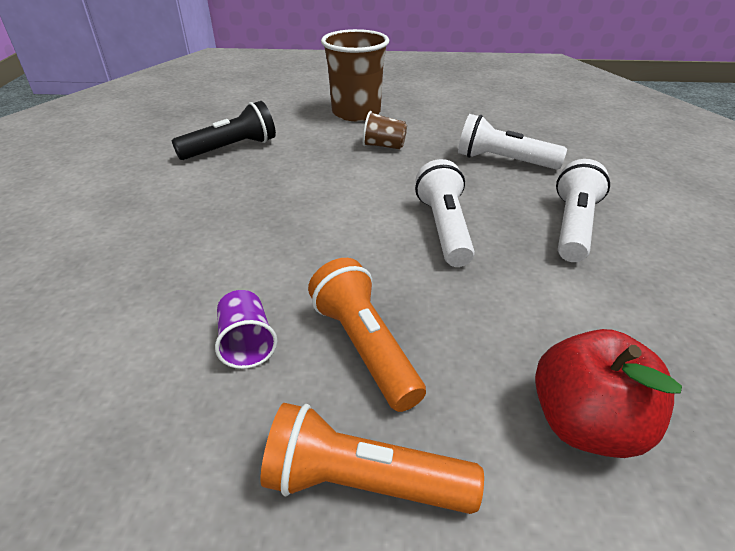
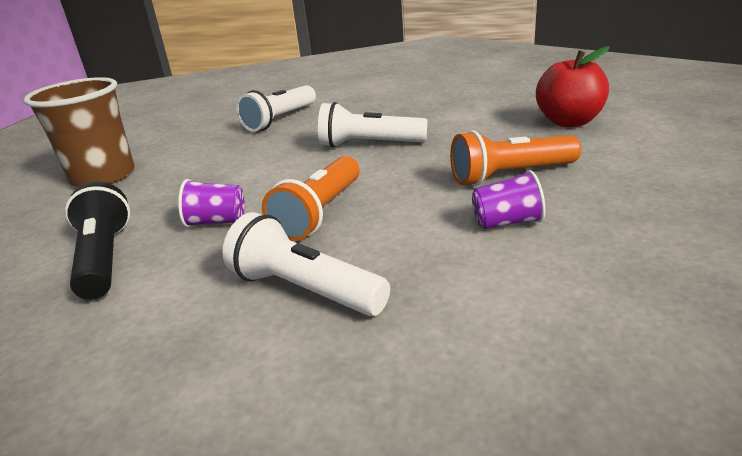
camera: 75 degrees left, 10 degrees down
orange flashlight [260,403,484,514] -> orange flashlight moved to [262,156,360,241]
brown cup [363,111,407,149] -> none
white flashlight [556,159,610,262] -> white flashlight moved to [223,212,390,316]
none -> purple cup [178,179,245,227]

